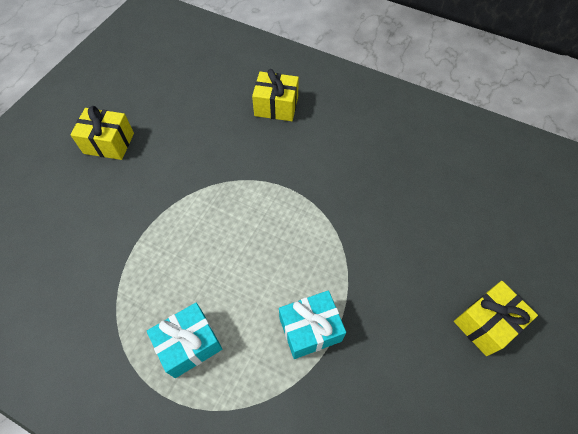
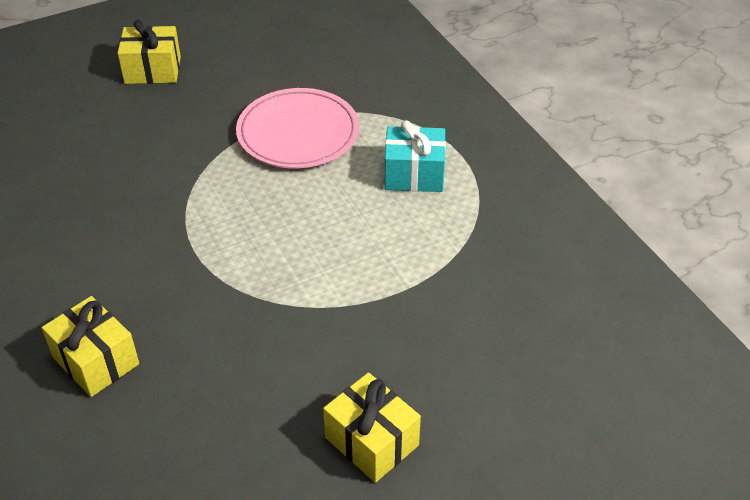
camera: 145 degrees left, 15 degrees down
turquoise gift [279,290,346,359] -> pink plate [236,88,359,168]

